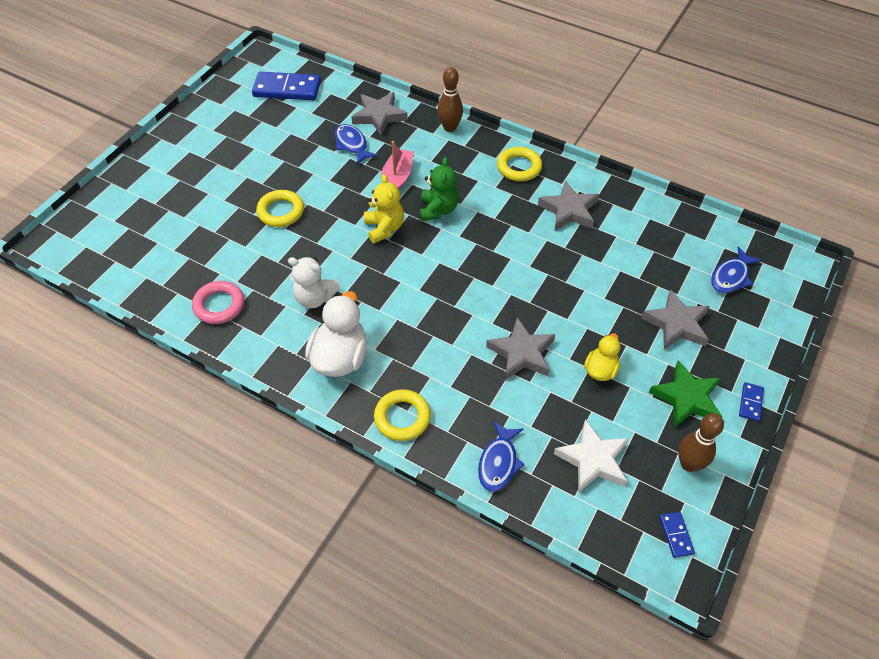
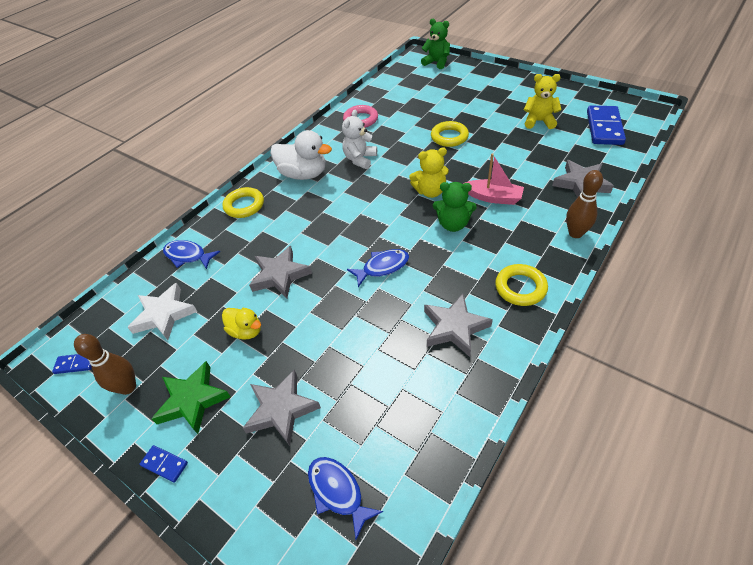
camera: 100 degrees right, 5 degrees down
blue fish [335,124,378,165] -> blue fish moved to [347,249,409,287]
none -> green teddy bear [421,19,450,69]
none -> yellow teddy bear [524,74,562,129]

